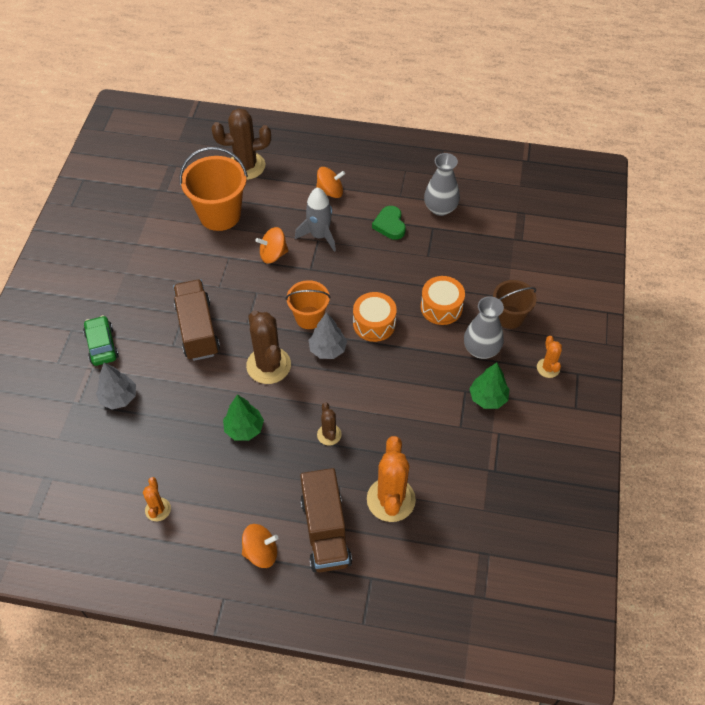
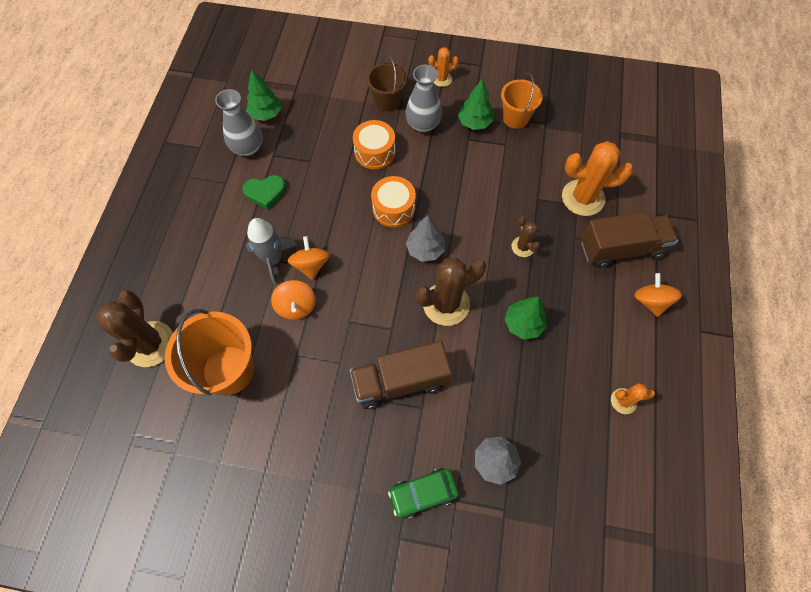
camera: 90 degrees left, 10 degrees up
orange bucket [286,280,331,329] -> orange bucket moved to [501,73,543,129]
orange spinning top [316,167,345,198] -> orange spinning top moved to [288,236,330,280]
brown cactus [317,402,342,446] -> brown cactus turned 75 degrees clockwise [511,216,540,257]
none -> green tree [246,69,282,121]

